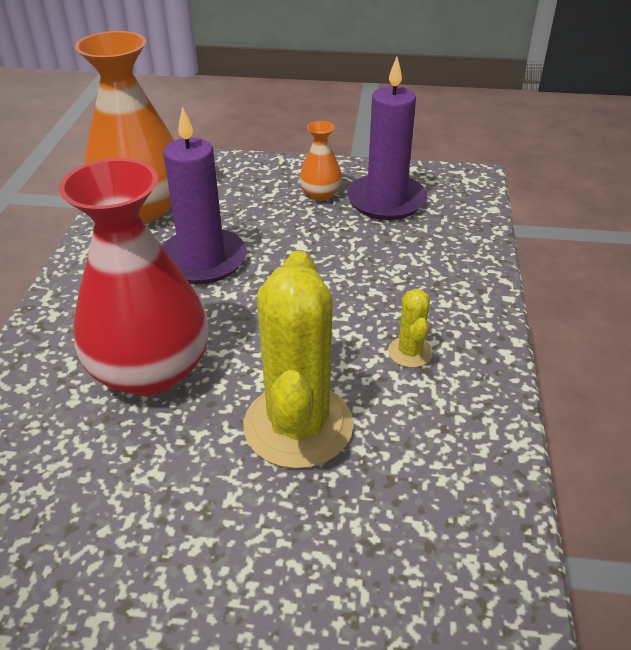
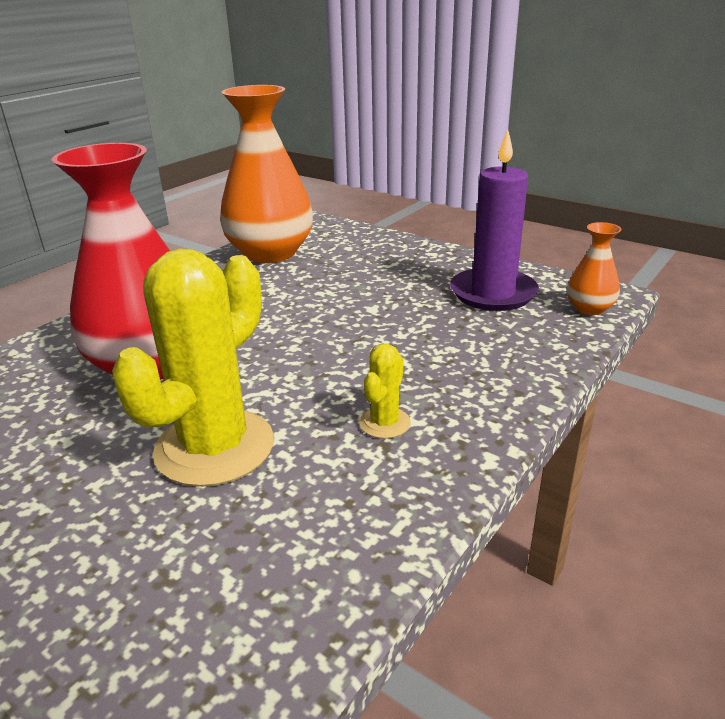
camera: 30 degrees right, 10 degrees down
purple candle [162,107,246,284] -> none
orange vase [299,121,342,201] -> orange vase moved to [567,222,621,315]

